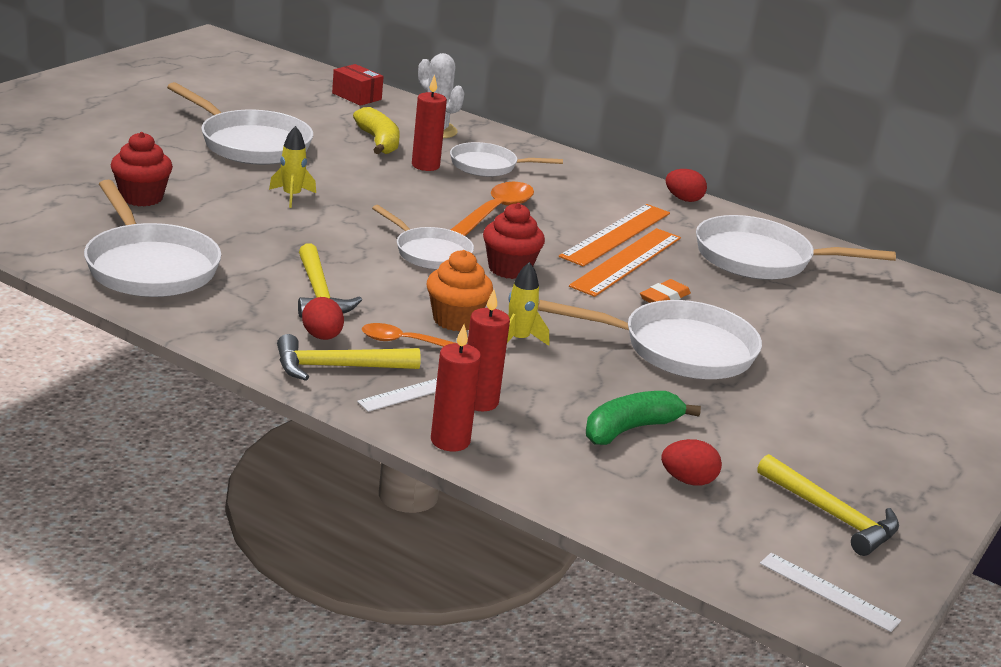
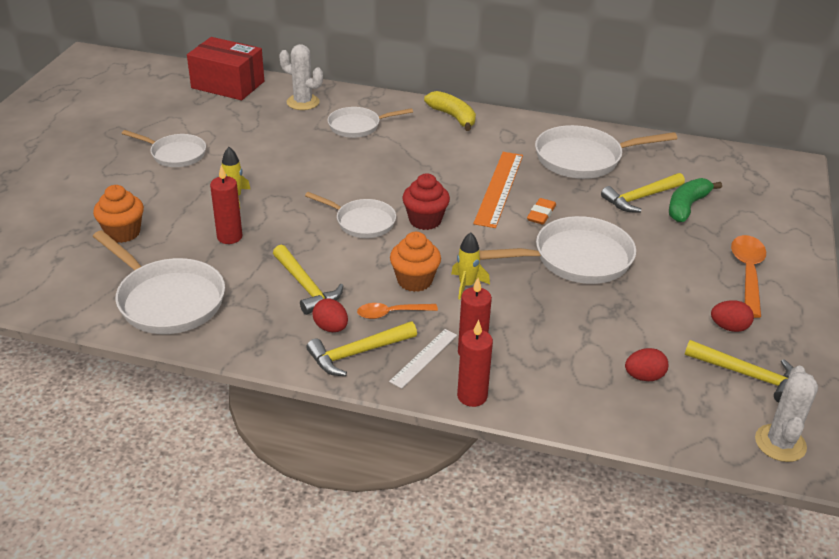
camera: 15 degrees left, 10 degrees up
red cupcake [111,132,173,206] -> orange cupcake [93,185,144,243]
white pan [167,82,313,165] -> white pan [122,130,206,167], size x0.62
red box [332,64,384,106] -> red box [187,37,264,100], size x1.85
yellow banana [353,107,400,154] -> yellow banana moved to [424,91,476,131]
red candle [412,75,447,171] -> red candle moved to [210,165,243,244]
orange spoon [451,182,534,236] -> orange spoon moved to [731,235,766,318]
orange ruler [559,204,670,267] -> none
green banana [586,391,701,445] -> green banana moved to [669,178,722,222]
red egg [665,169,707,202] -> red egg moved to [711,300,754,332]
white ruler [760,553,901,632] -> white cactus [755,366,818,462]
none -> yellow hammer [601,173,685,212]

